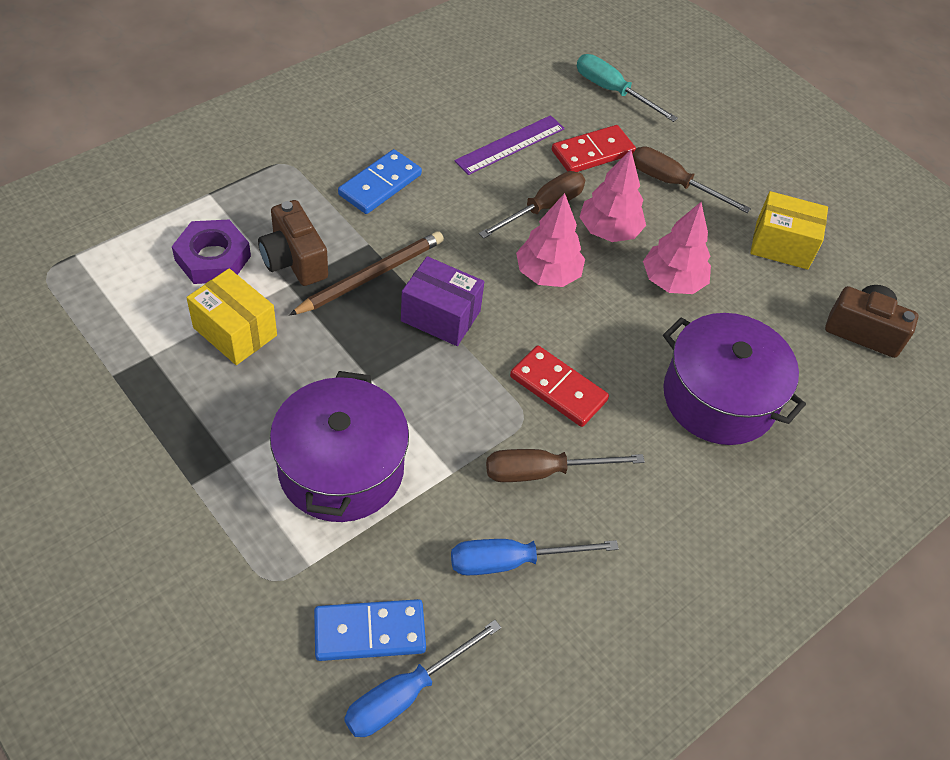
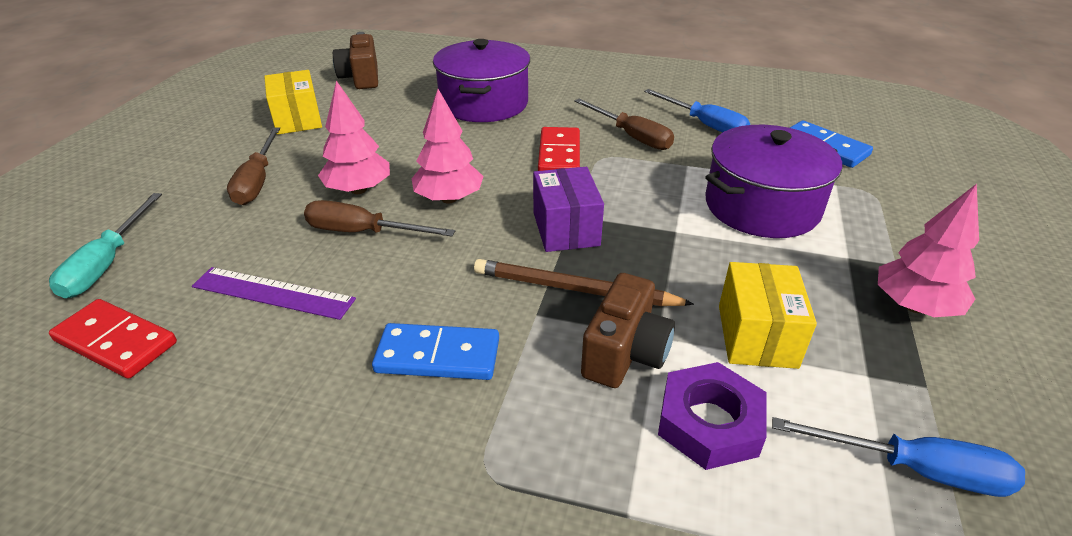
camera: 120 degrees left, 15 degrees down
blue screwdriver [344,620,501,737] -> blue screwdriver moved to [772,417,1025,497]
red domino [552,125,636,172] -> red domino moved to [49,299,177,379]
pink tree [643,202,711,294] -> pink tree moved to [878,184,979,317]

